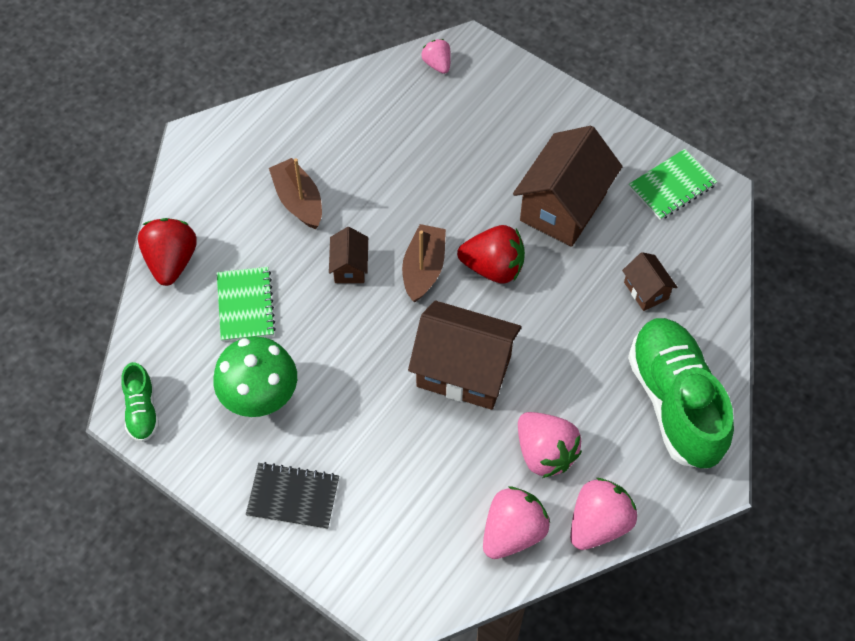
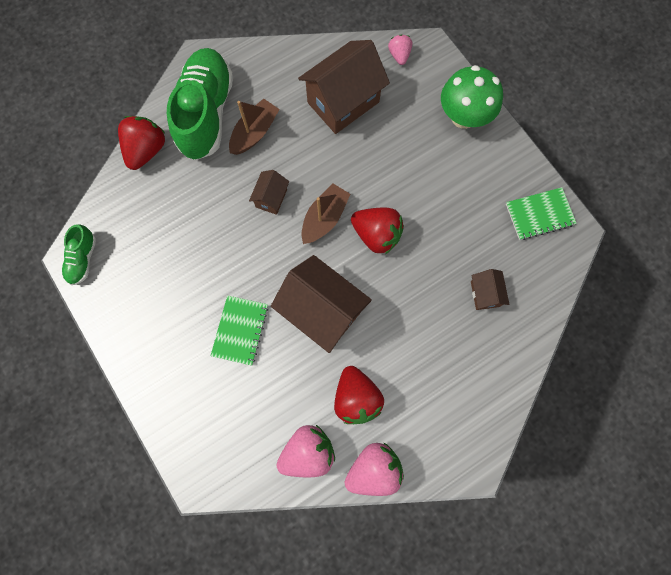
camera: 20 degrees right, 15 degrees up
green mushroom [213,336,297,417] -> green mushroom moved to [441,65,503,129]
green notebook [217,267,276,342] -> green notebook moved to [211,295,268,366]
black notebook [246,462,339,530] -> none
brown boat [269,158,322,229] -> brown boat turned 45 degrees clockwise [229,99,280,155]
brown house [513,126,623,247] -> brown house moved to [298,40,390,134]
pink strawberry [518,412,582,478] -> red strawberry [334,366,384,424]
green shoe [628,318,734,469] -> green shoe moved to [167,48,233,160]

